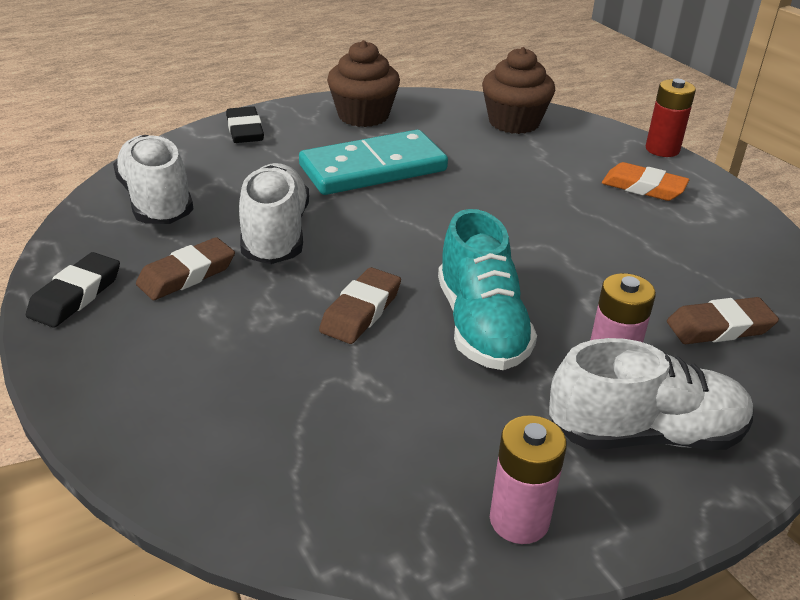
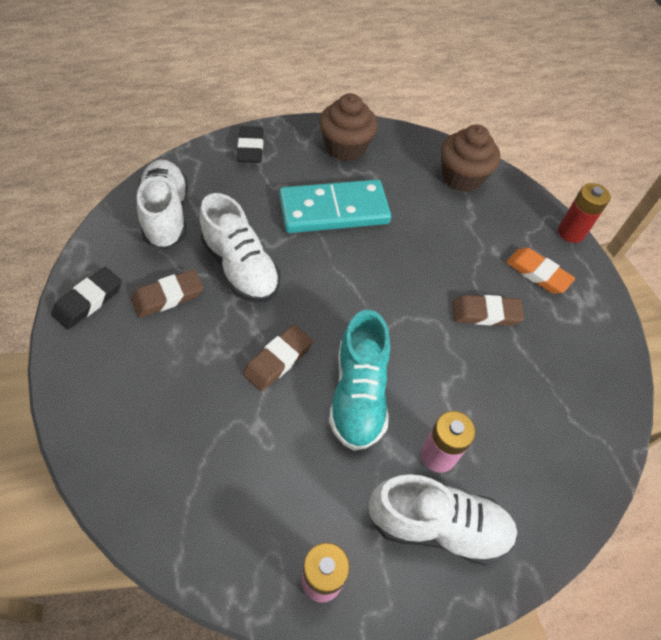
camera: 10 degrees right, 20 degrees up
white shoe [239,163,309,264] -> white shoe turned 135 degrees clockwise [200,193,281,303]
brown eraser [667,297,779,344] -> brown eraser moved to [452,295,524,326]

